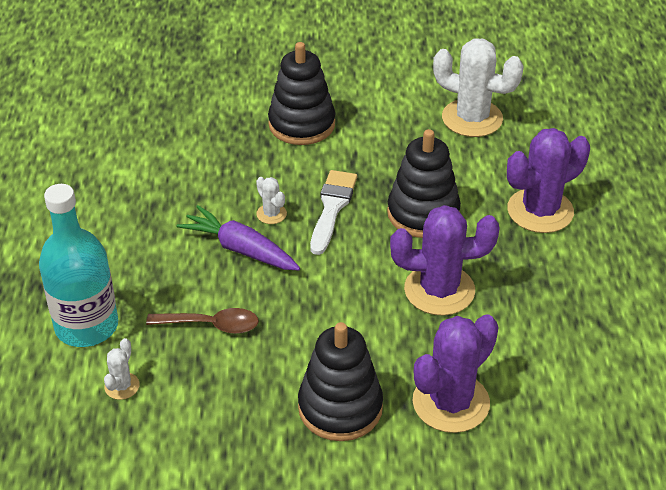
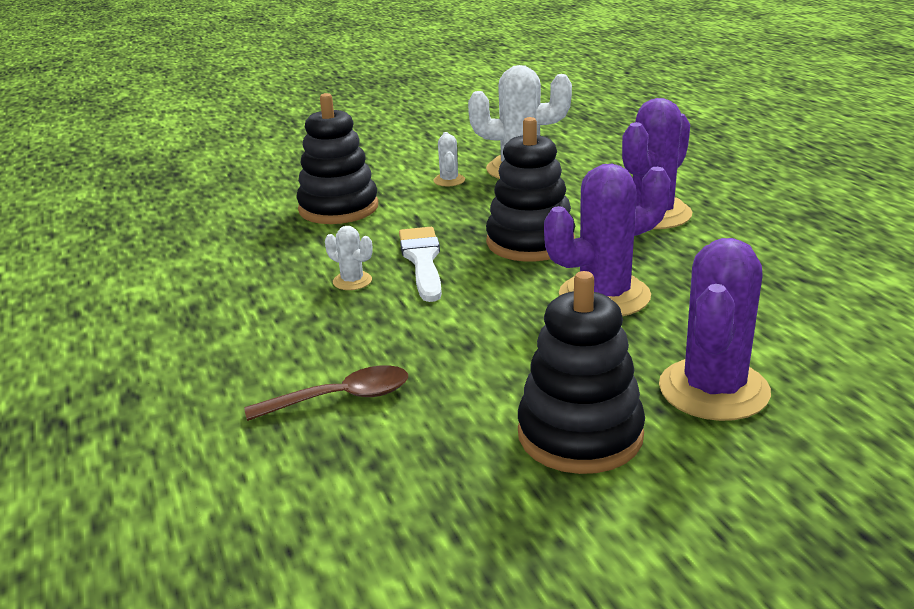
camera: 20 degrees left, 15 degrees down
turquoise bottle [39,184,118,347] -> none
white cactus [104,338,140,400] -> white cactus moved to [433,132,465,186]
purple carrot [177,205,300,271] -> none

